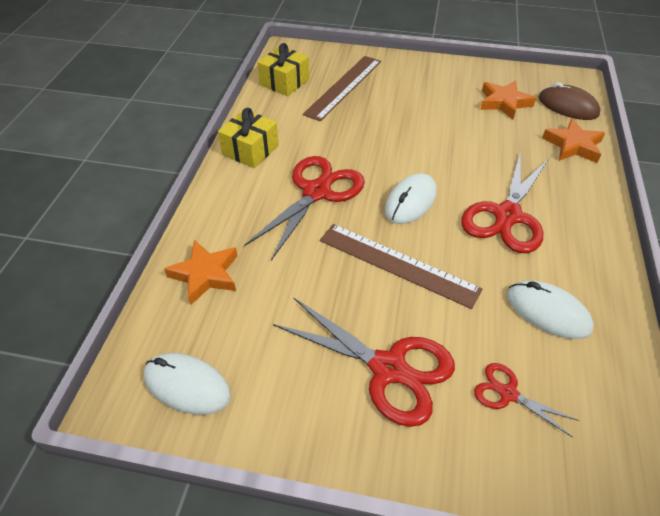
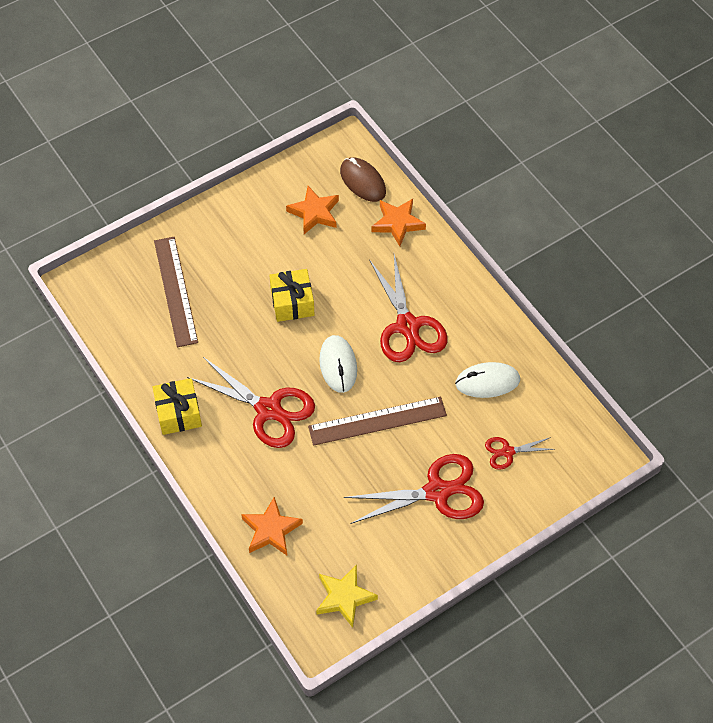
camera: 45 degrees left, 10 degrees up
white mouse [144,353,231,415] -> yellow star [316,565,378,628]
red scissors [244,156,365,261] -> red scissors turned 135 degrees clockwise [187,357,315,448]
yellow gift [257,43,309,96] -> yellow gift moved to [269,269,315,322]
brown mouse [539,82,601,120] -> brown mouse turned 60 degrees clockwise [340,157,386,202]

